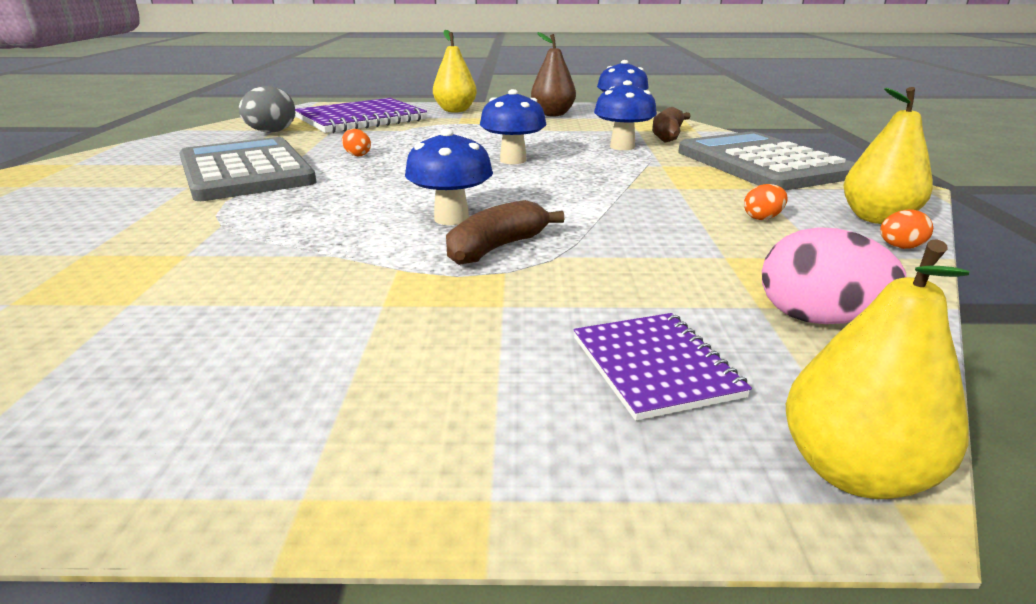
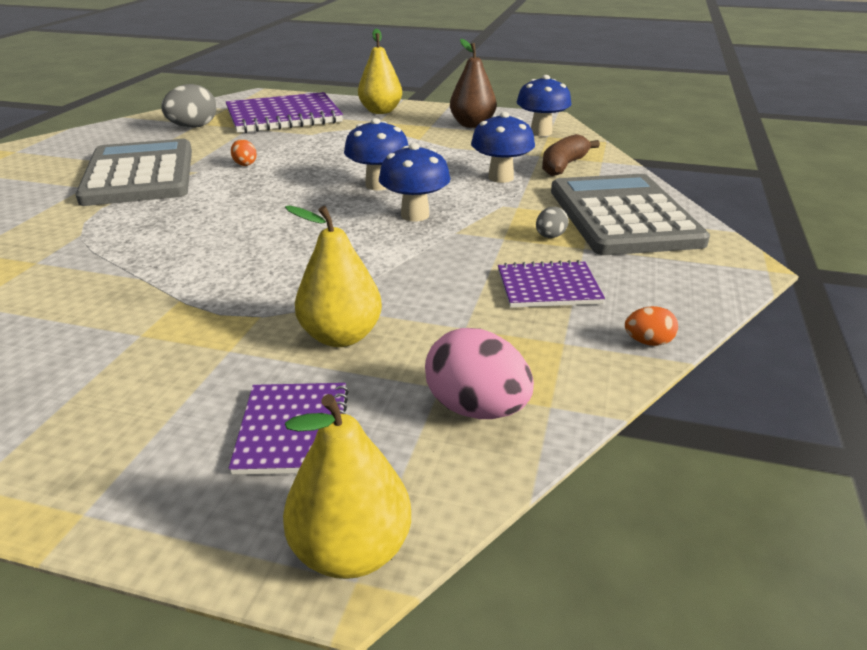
camera: 15 degrees right, 5 degrees up
blue mushroom [405,129,493,225] -> blue mushroom moved to [379,143,450,221]
brown banana [446,200,564,265] -> none
orange egg [744,184,788,220] -> purple notebook [498,260,605,308]
yellow pear [843,87,933,224] -> yellow pear moved to [285,205,382,347]
none -> grey egg [536,207,569,238]

